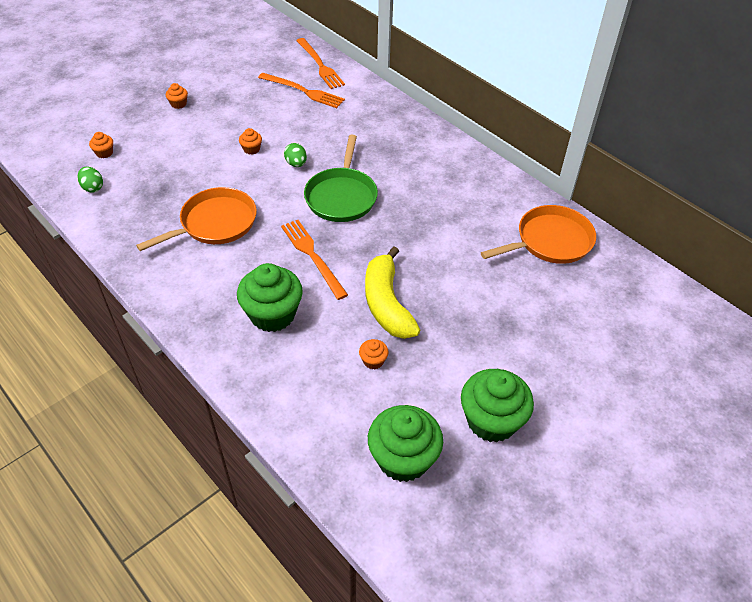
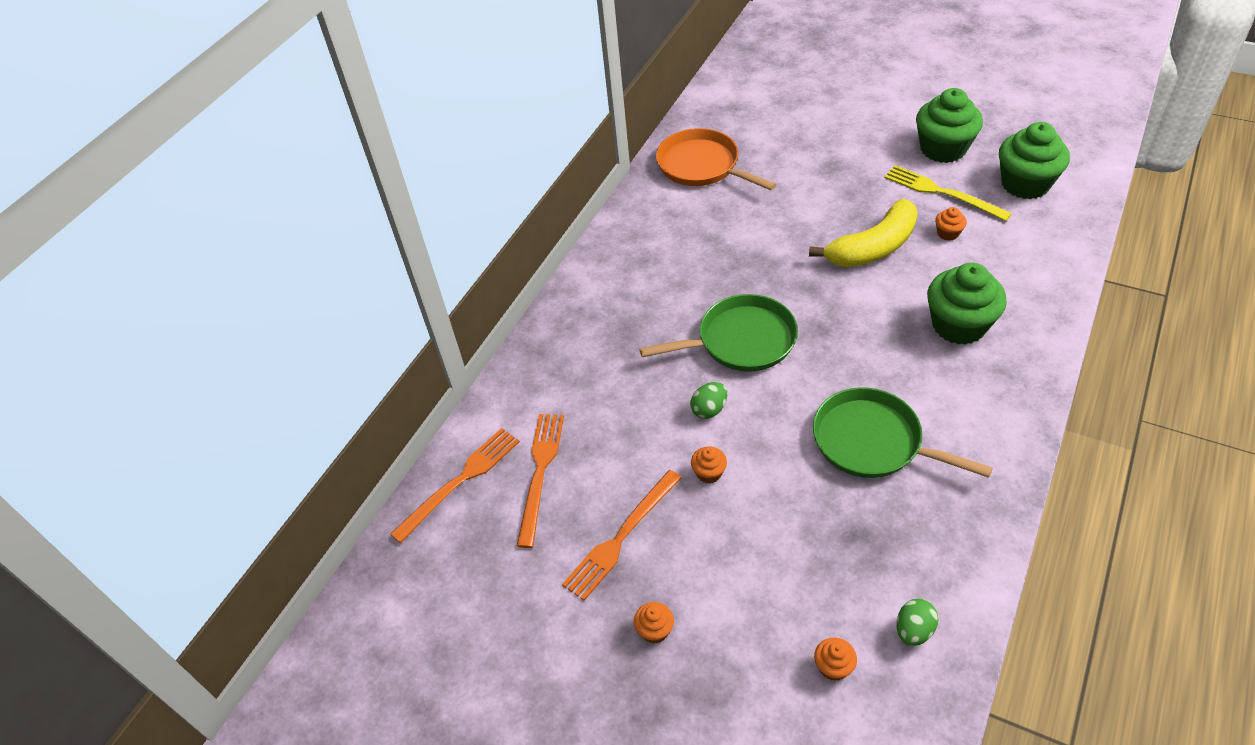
camera: 105 degrees left, 0 degrees up
orange pan [136,187,257,251] -> green pan [813,387,993,478]
orange fork [281,220,348,300] -> orange fork moved to [562,470,682,601]
none -> yellow fork [884,165,1012,221]

